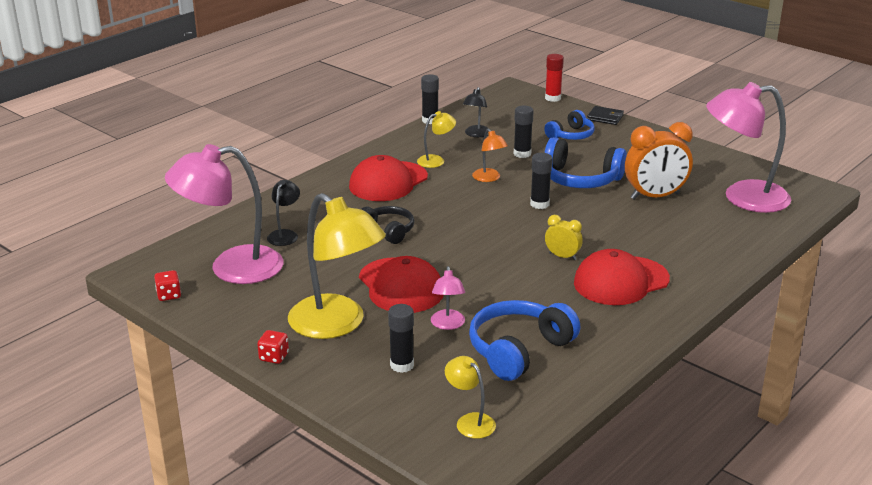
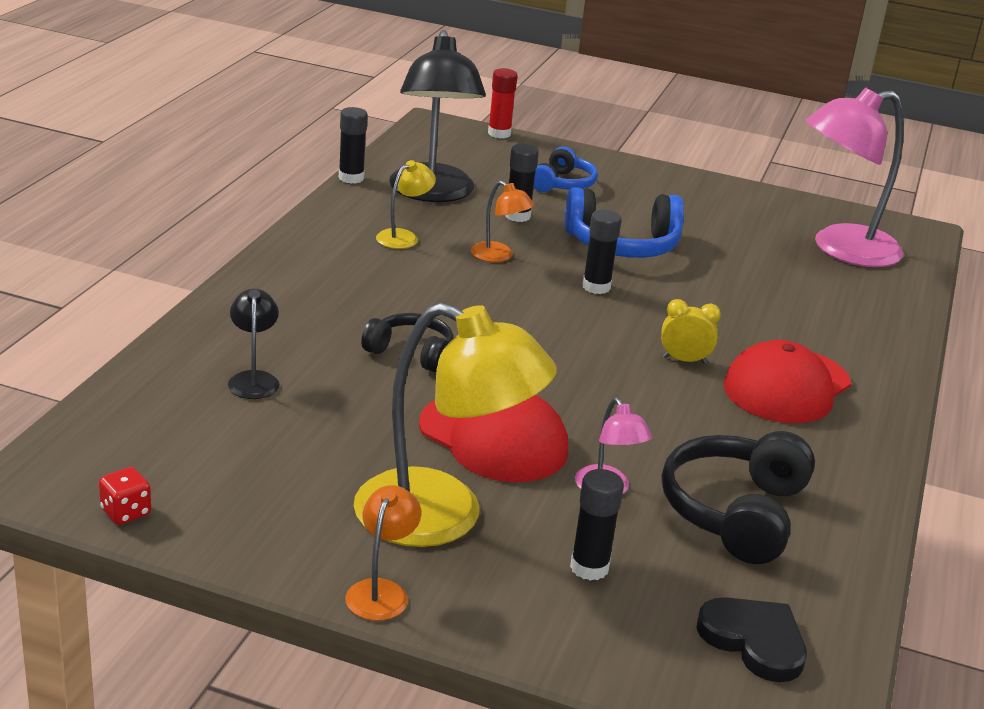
camera: 25 degrees left, 0 degrees up
pink lamp [165,144,283,284] -> none
red dice [257,330,289,364] -> orange lamp [345,485,421,621]
red cap [349,155,428,201] -> none
yellow lamp [445,356,496,439] -> black heart [697,597,807,682]
black lamp [463,87,489,137] -> black lamp [389,30,486,202], size x2.20
blue headphones [469,300,580,381] -> black headphones [662,431,815,564]
black wallet [587,106,624,125] -> none
orange clock [625,122,693,200] -> none

